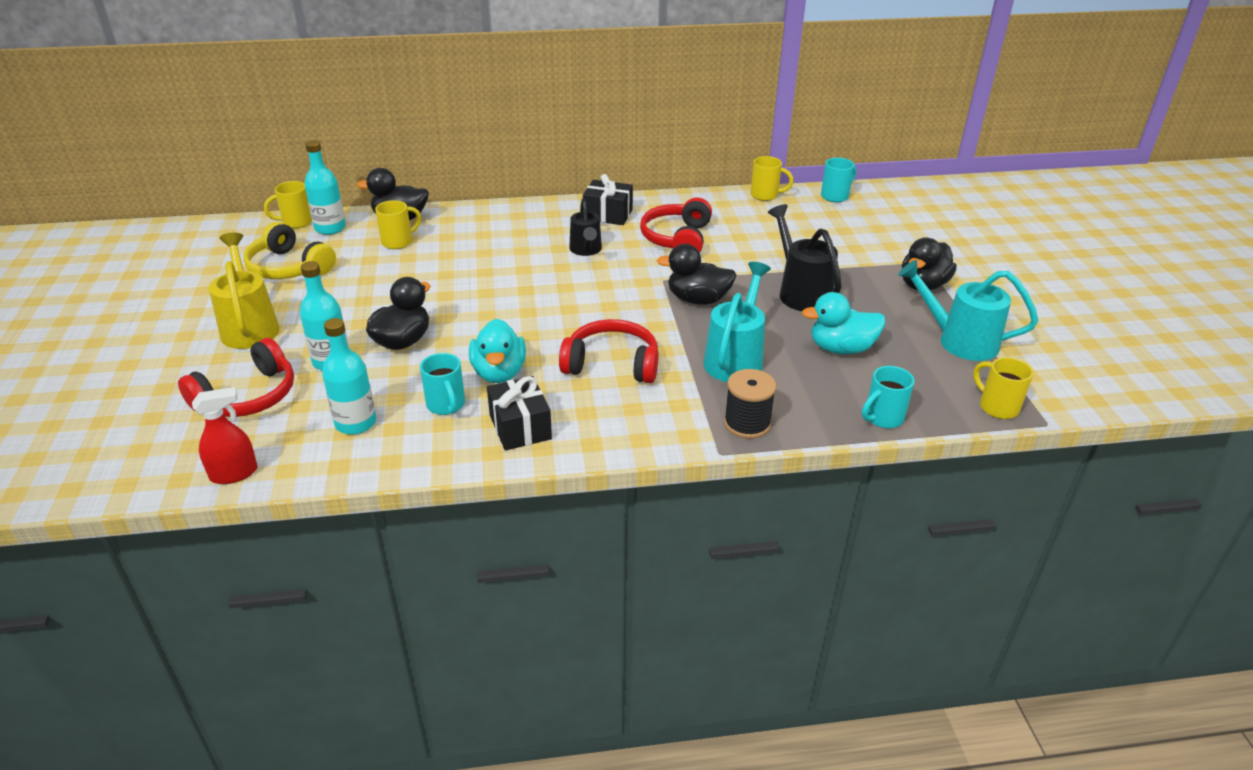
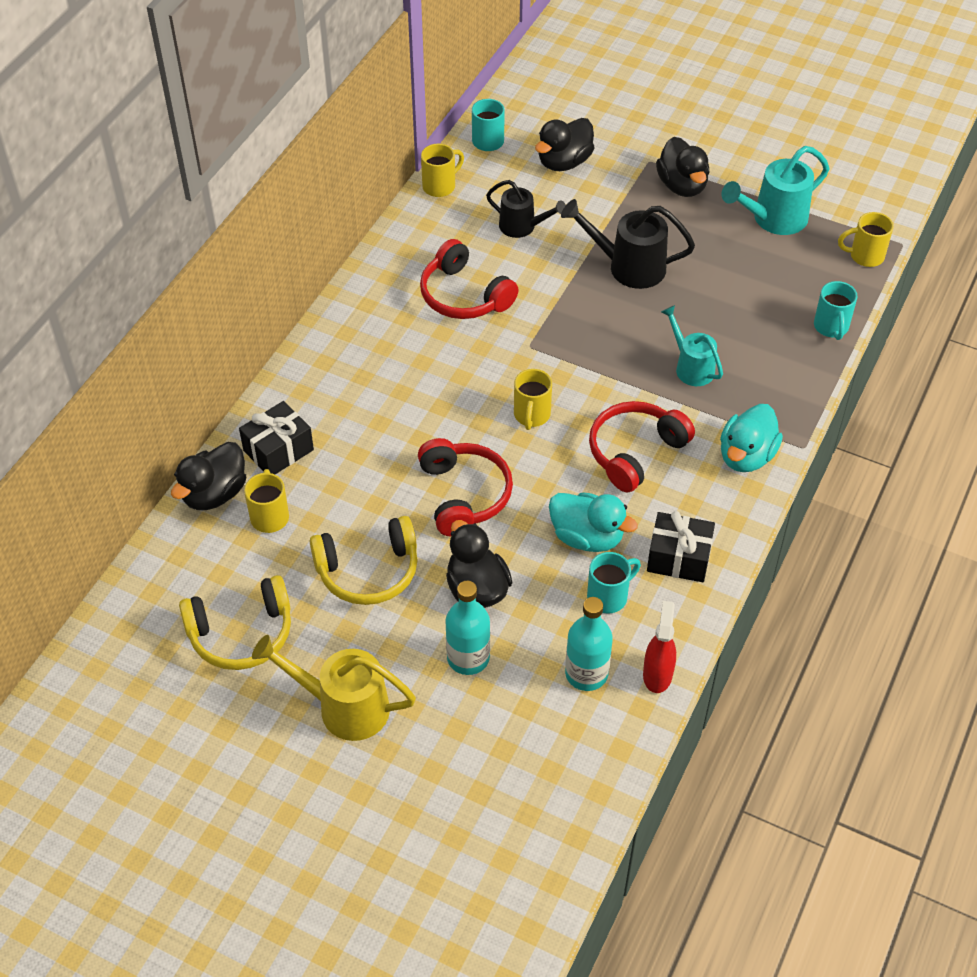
camera: 55 degrees left, 15 degrees up
red headphones [178,338,294,417] -> red headphones moved to [418,438,513,536]
red spray bottle [192,387,257,484] -> red spray bottle moved to [643,601,676,693]
yellow mug [264,181,312,228] -> yellow mug moved to [514,369,552,430]
turquoise bottle [305,140,346,235] -> none
turquoise mug [420,353,465,415] -> turquoise mug turned 45 degrees counterclockwise [587,552,641,614]
black watering can [569,198,602,256] -> black watering can moved to [486,180,566,238]
black gift [583,174,633,225] -> black gift moved to [239,401,314,474]
black duck [657,244,737,305] -> black duck moved to [535,118,594,171]
turquoise watering can [704,262,771,382] -> turquoise watering can [661,305,723,386], size x0.66
black spool [724,369,776,439] -> none
turquoise duck [802,292,885,354] -> turquoise duck moved to [720,404,783,472]
none -> yellow headphones [310,516,418,605]

